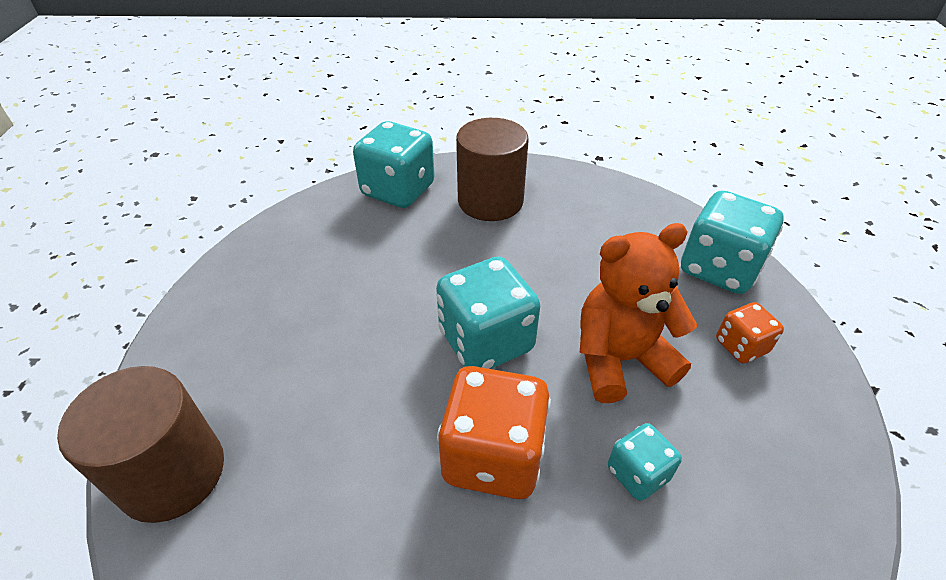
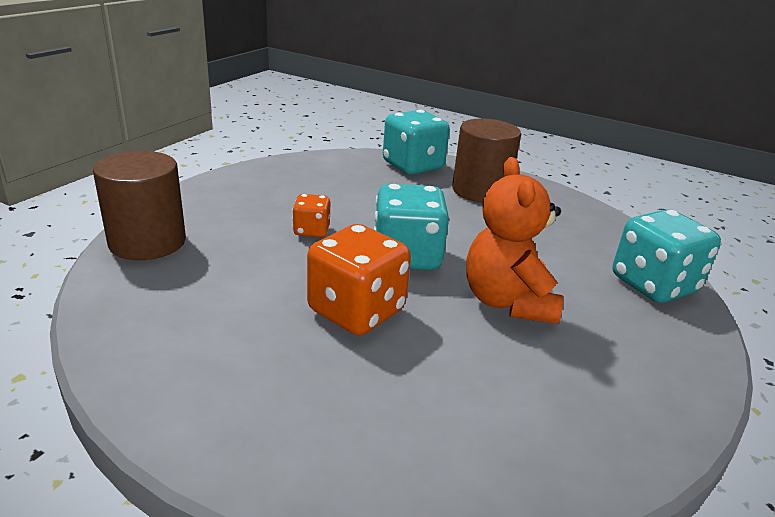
camera: 25 degrees right, 15 degrees down
orange teddy bear [580,223,697,403] -> orange teddy bear turned 105 degrees counterclockwise [466,157,563,324]
turquoise dice [608,423,682,501] -> none
orange dice [716,302,784,363] -> orange dice moved to [292,194,330,237]

